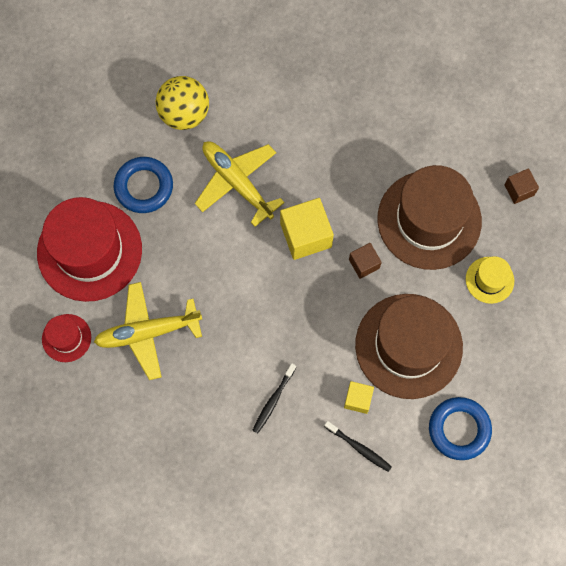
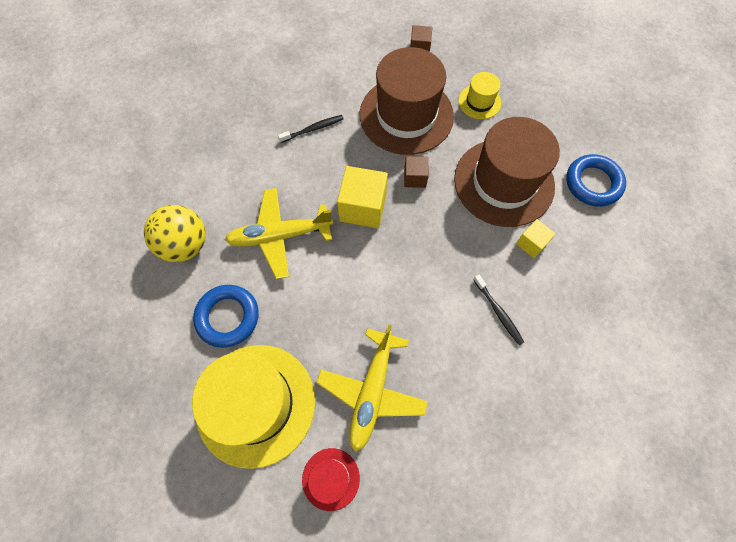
camera: 60 degrees left, 5 degrees down
red hat [37,197,142,302] -> yellow hat [192,345,315,469]
black toothbrush [324,421,392,472] -> black toothbrush moved to [278,115,343,143]

